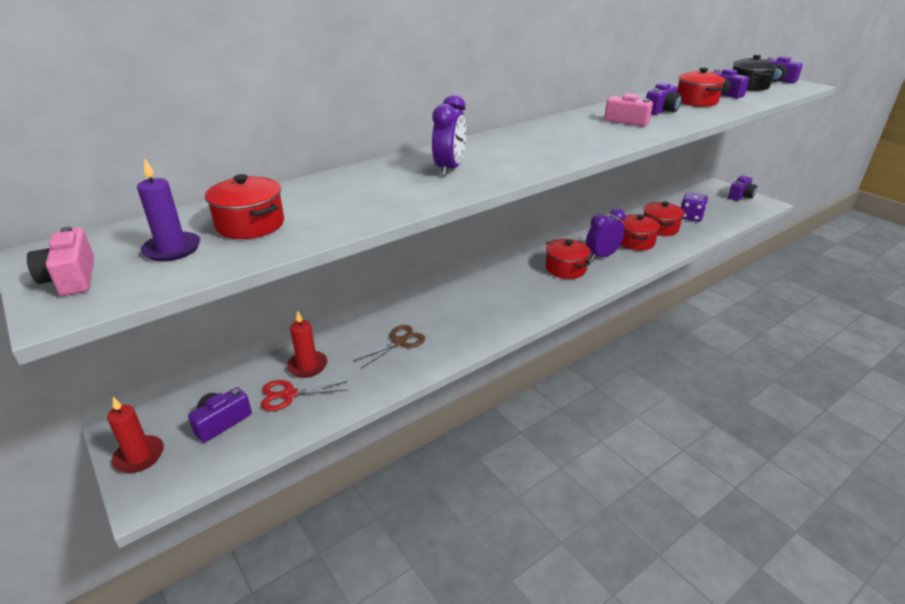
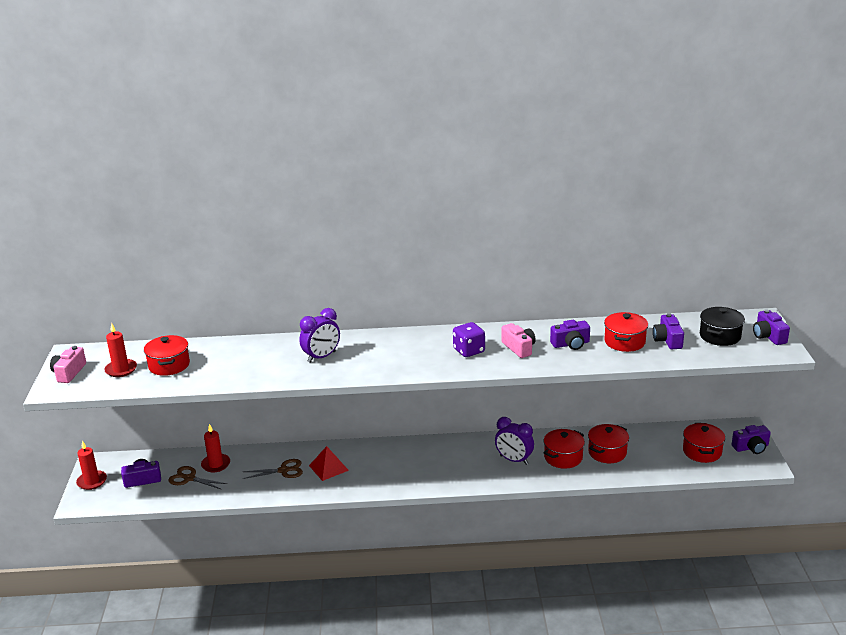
camera: 35 degrees right, 5 degrees down
purple candle [137,158,200,262] -> red candle [104,323,137,377]
red scissors [261,380,348,411] -> brown scissors [168,466,227,490]
red pot [545,239,591,279] -> red pot moved to [683,423,725,463]
purple clock [586,208,626,261] -> purple clock turned 150 degrees counterclockwise [495,417,534,465]
purple dice [681,192,708,222] -> purple dice moved to [453,322,485,357]
none -> red pyramid [309,446,349,481]

